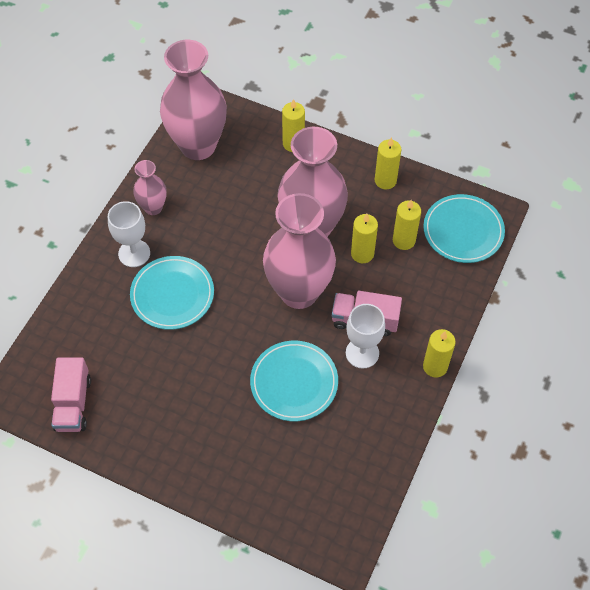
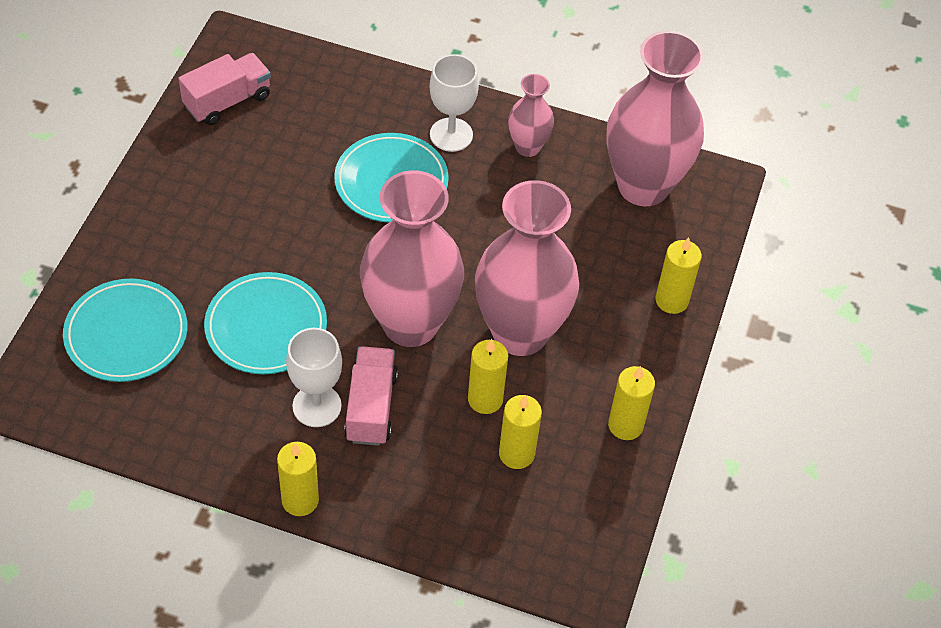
camera: 80 degrees right, 5 degrees down
pink truck [51,357,91,432] -> pink truck turned 150 degrees clockwise [178,53,271,125]
turquoise plate [423,194,505,263] -> turquoise plate moved to [63,278,188,382]

